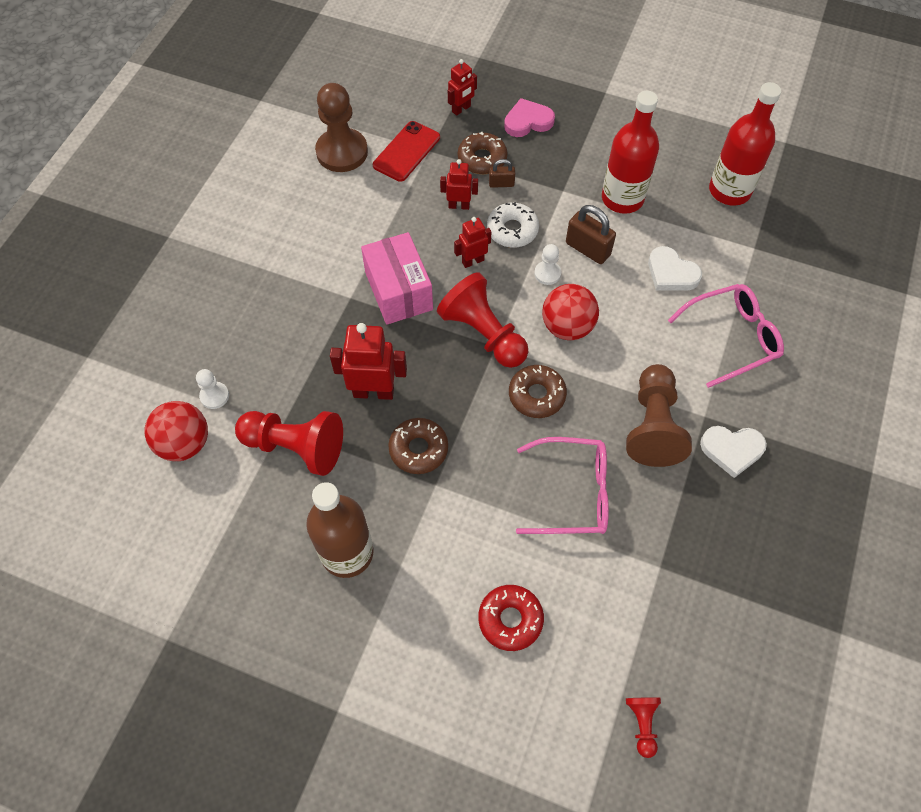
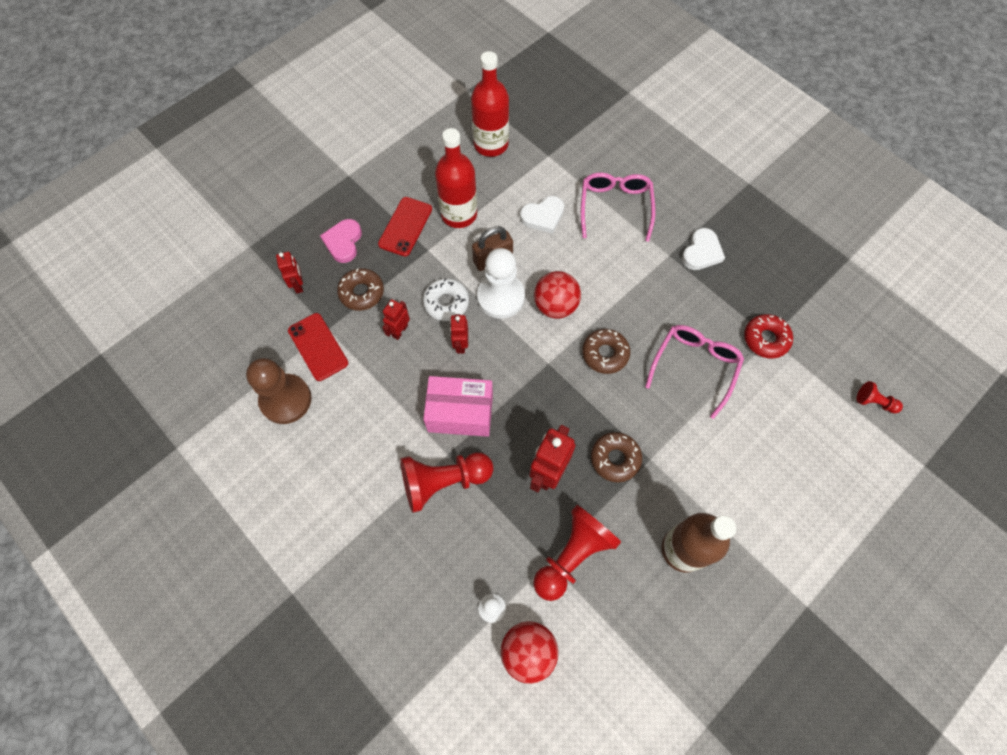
camera: 65 degrees left, 5 degrees up
red pawn [437,272,528,368] -> red pawn moved to [400,452,493,513]
red donut [478,585,544,651] -> red donut moved to [744,314,793,359]
brown padlock [489,159,515,188] -> none
white pawn [534,244,561,285] -> white pawn [477,248,525,319], size x2.09
brown pawn [626,364,692,467] -> none
none -> red phone [378,197,432,256]

